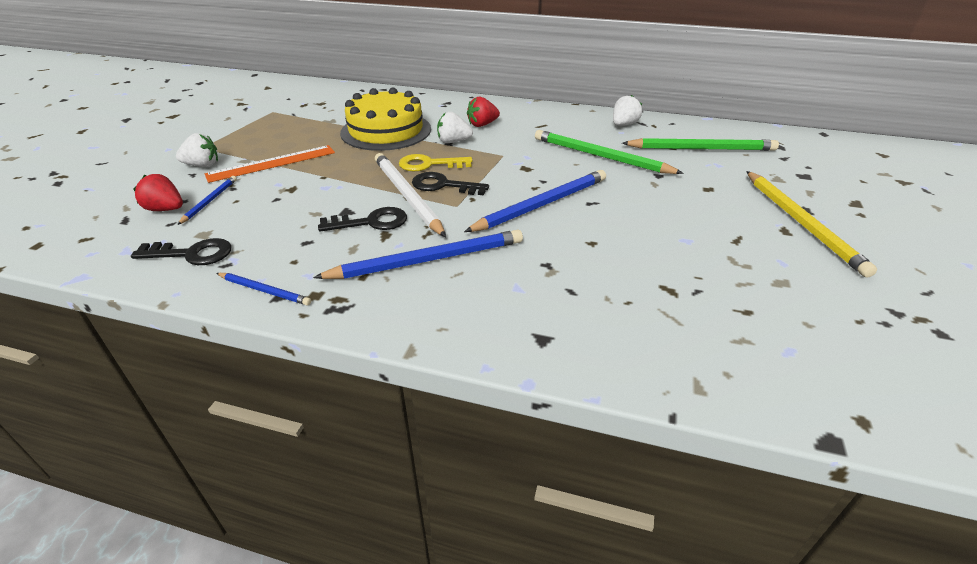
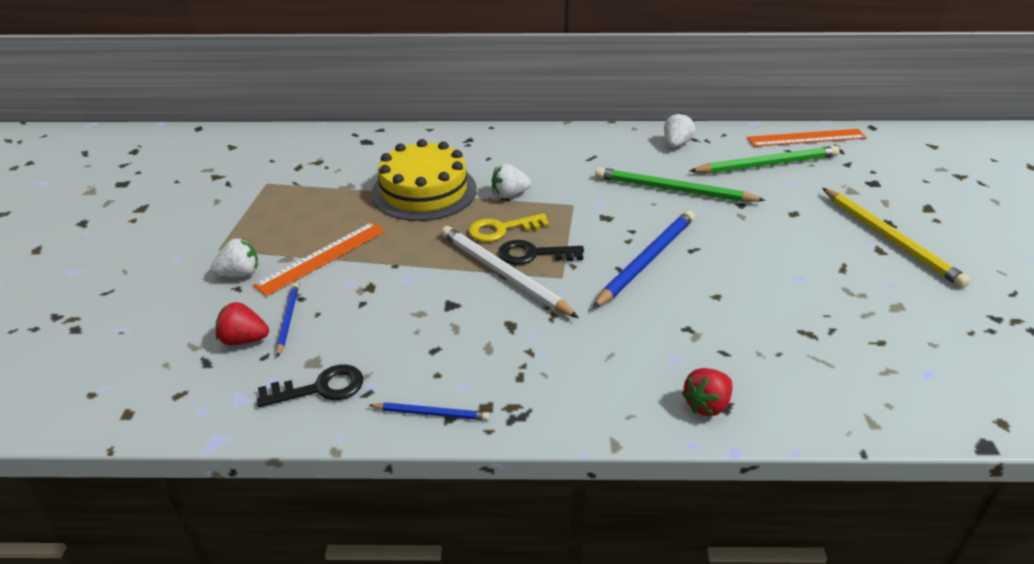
camera: 15 degrees left, 0 degrees up
blue pencil [313,230,523,279] -> none
black key [318,207,407,232] -> none
red strawberry [467,97,500,127] -> red strawberry moved to [681,368,733,416]
none -> orange ruler [747,129,867,147]

